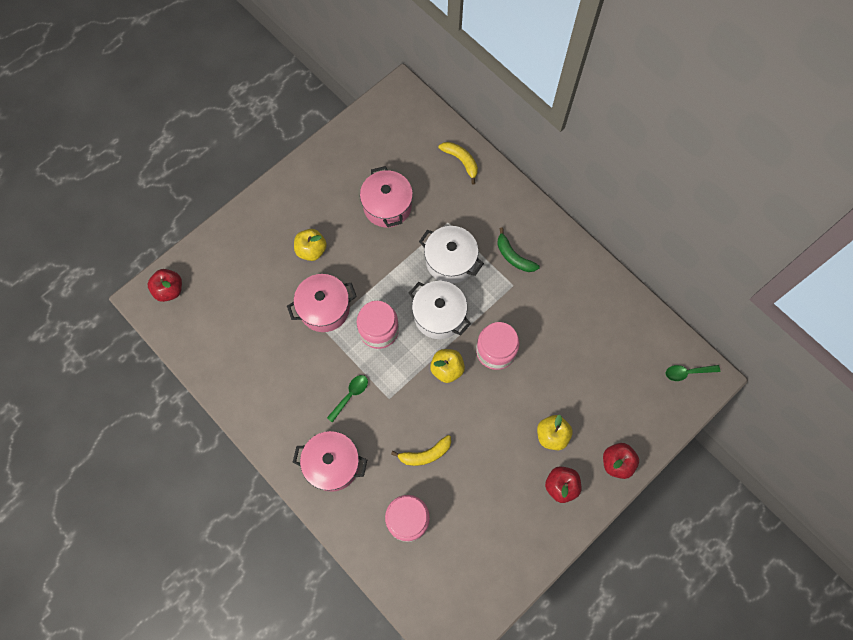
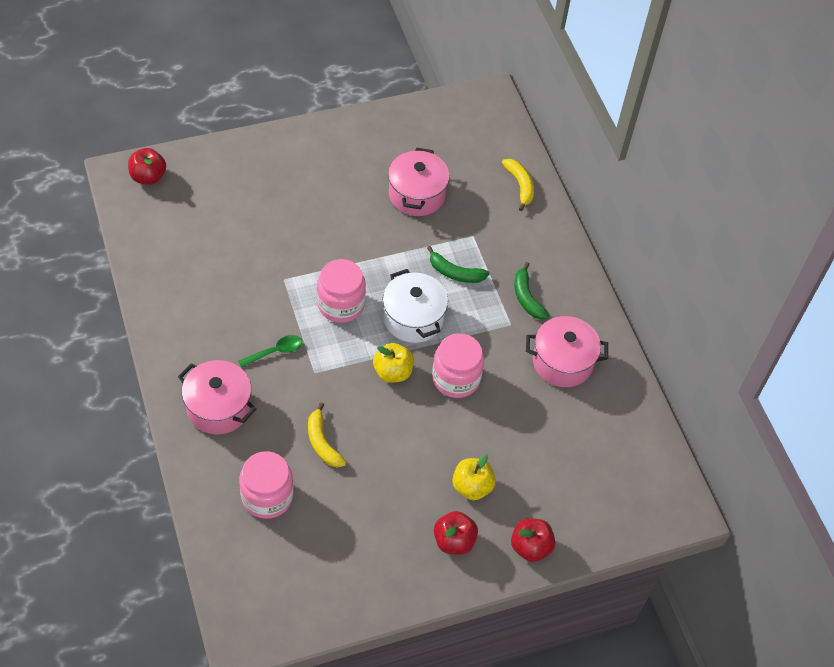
camera: 20 degrees right, 15 degrees down
pink pot [287,274,357,332] -> pink pot moved to [526,316,608,387]
yellow apple [294,229,327,261] -> none
yellow banana [391,435,451,466] -> yellow banana turned 60 degrees clockwise [308,402,346,468]
white pot [419,226,484,284] -> green banana [427,246,489,283]
green spoon [666,365,720,381] -> none

